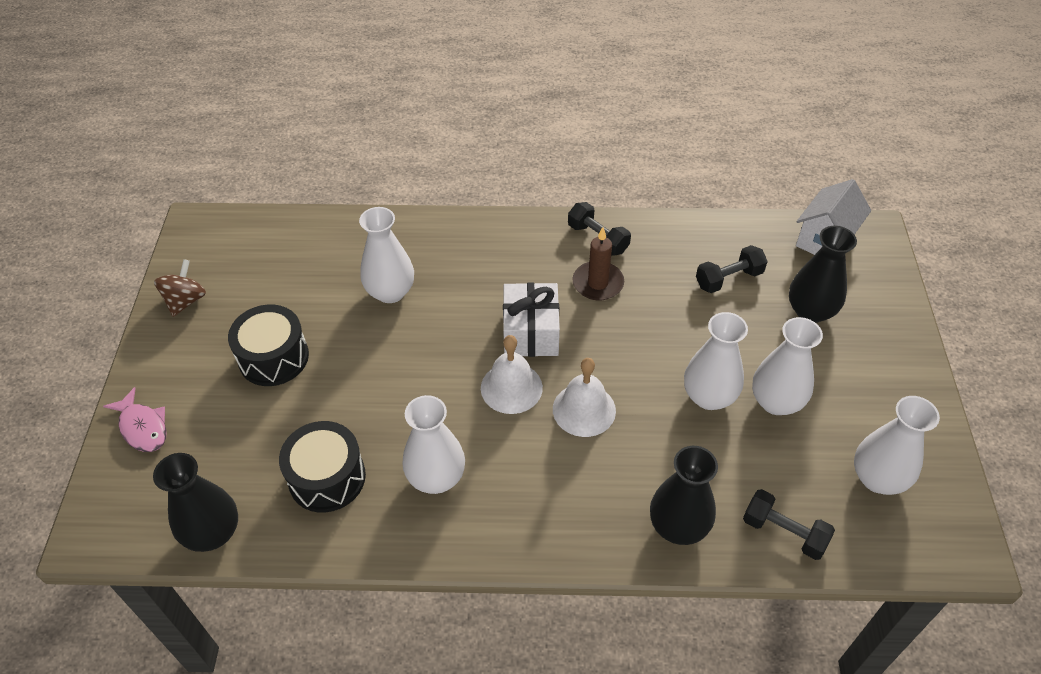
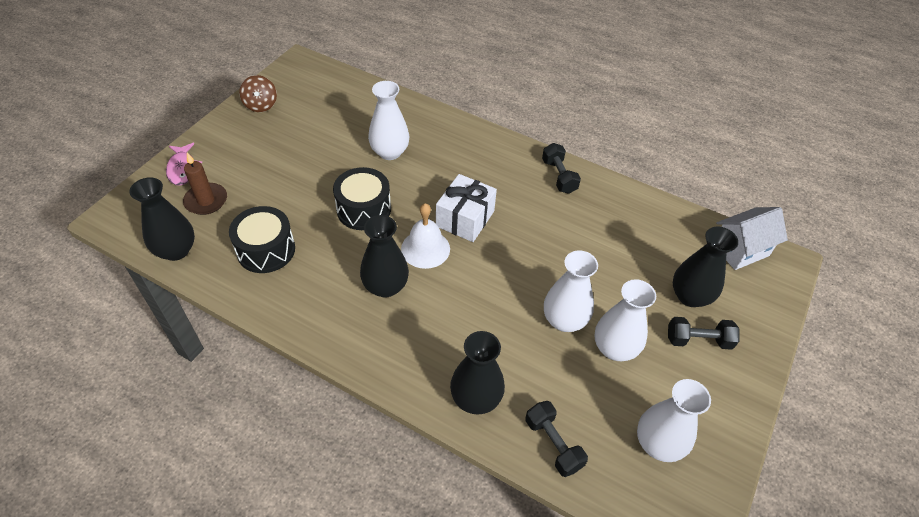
camera: 25 degrees right, 0 degrees up
brown spinning top [154,259,206,317] -> brown spinning top turned 120 degrees clockwise [239,75,277,112]
black drum [228,305,309,386] -> black drum moved to [333,167,391,230]
white vase [402,395,465,494] -> none
white bell [553,358,616,437] -> none
brown candle [572,227,624,301] -> brown candle moved to [183,152,227,215]
black dumbbell [696,245,768,293] -> black dumbbell moved to [668,317,740,350]
none -> black vase [360,215,409,297]

